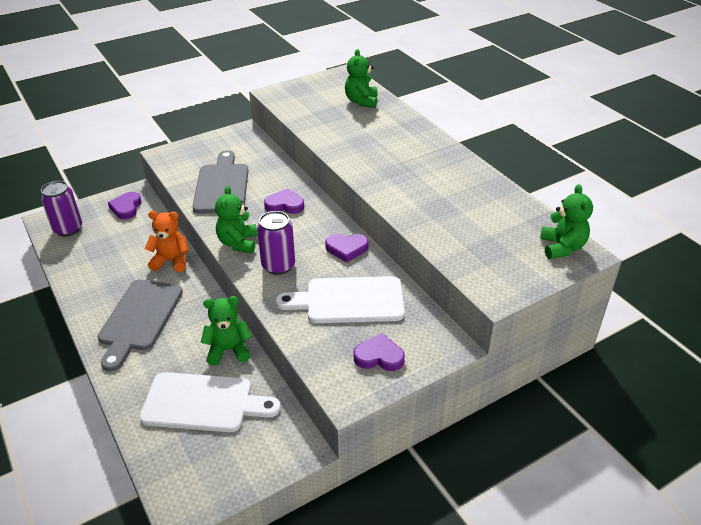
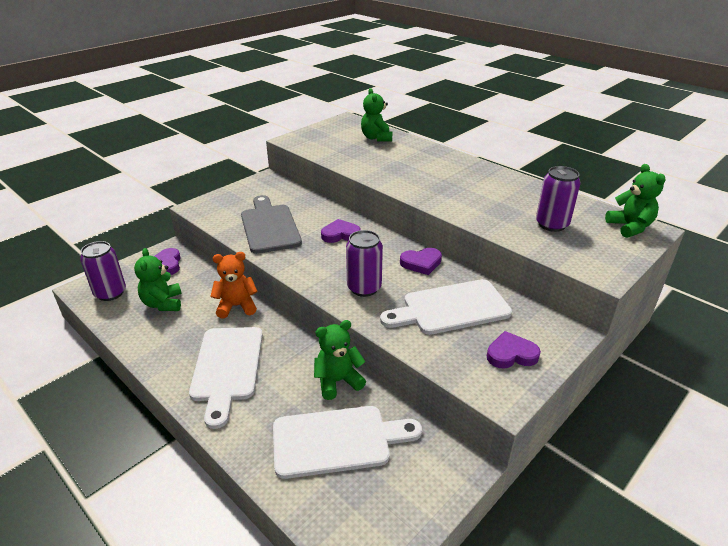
camera: 15 degrees left, 5 degrees down
grey cutting board [98,279,183,371] -> white cutting board [189,327,263,429]
green teddy bear [215,186,258,254] -> green teddy bear moved to [134,248,182,311]
none -> purple can [536,166,580,232]

